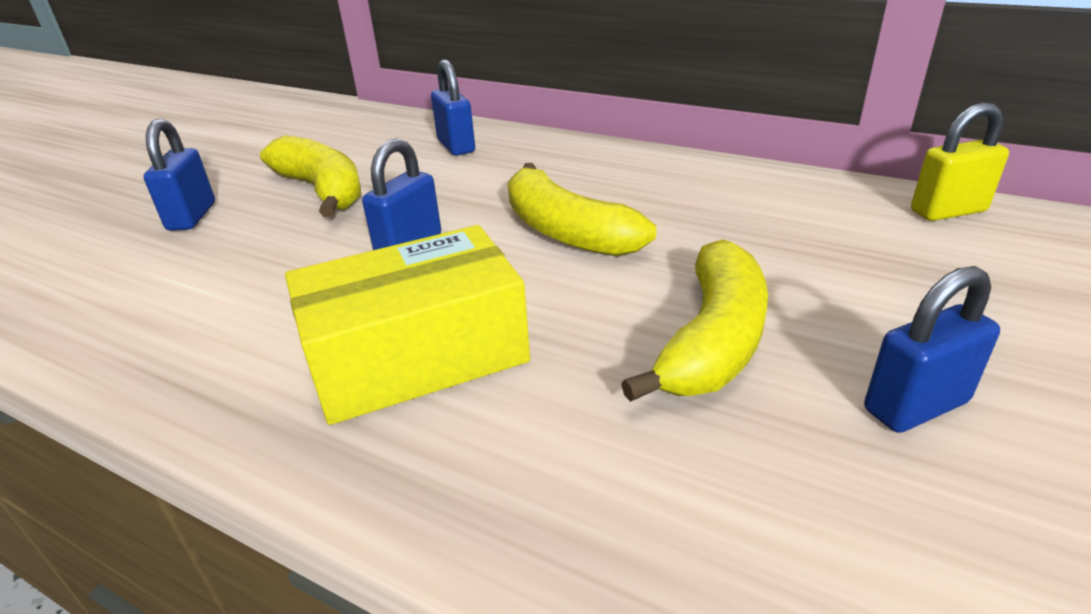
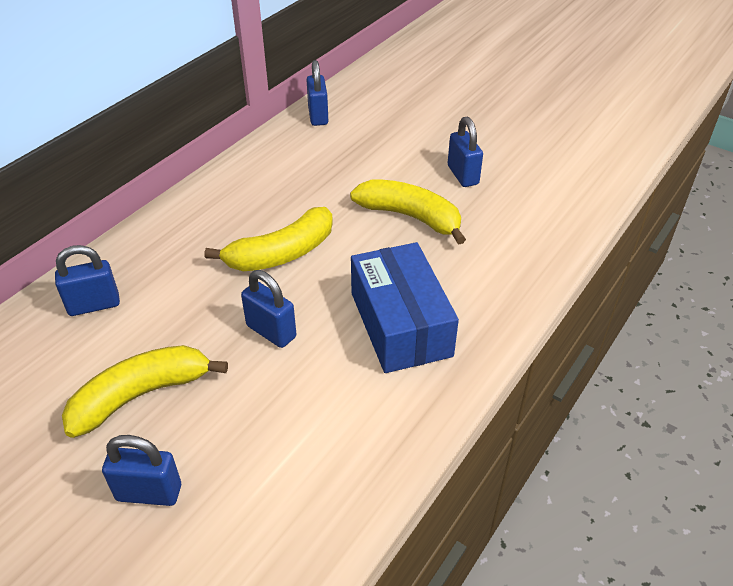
camera: 85 degrees left, 10 degrees up
yellow box [285,225,530,425] -> blue box [351,242,459,373]
yellow padlock [911,102,1009,221] -> blue padlock [307,60,328,126]

